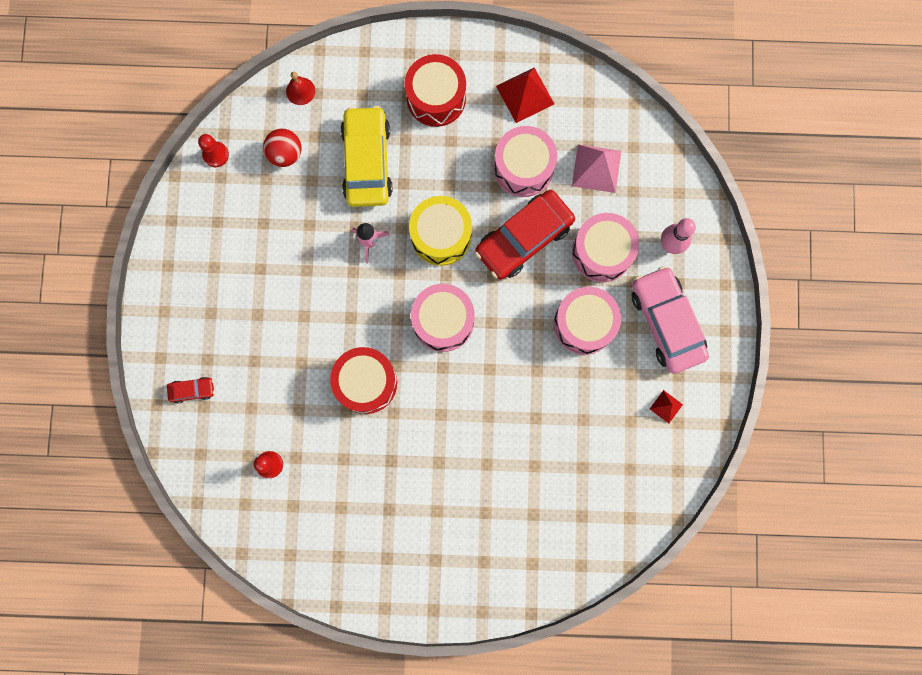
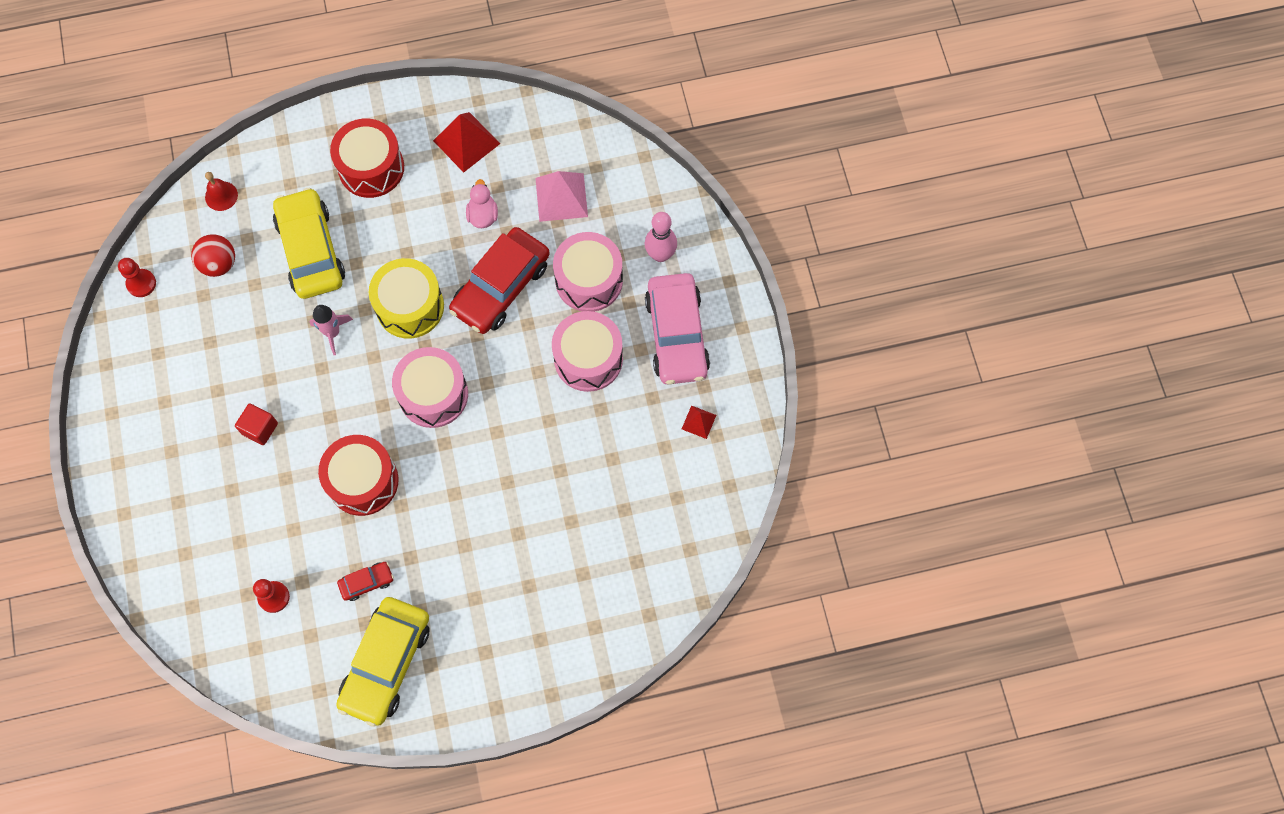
camera: 15 degrees left, 10 degrees down
red car [167,377,215,404] -> red car moved to [337,562,394,601]
pink drum [494,126,557,197] -> pink duck [466,179,498,228]
pink car [632,266,709,374] -> pink car turned 150 degrees counterclockwise [645,273,710,384]
none -> red cube [235,404,278,445]
none -> yellow car [336,597,430,727]

